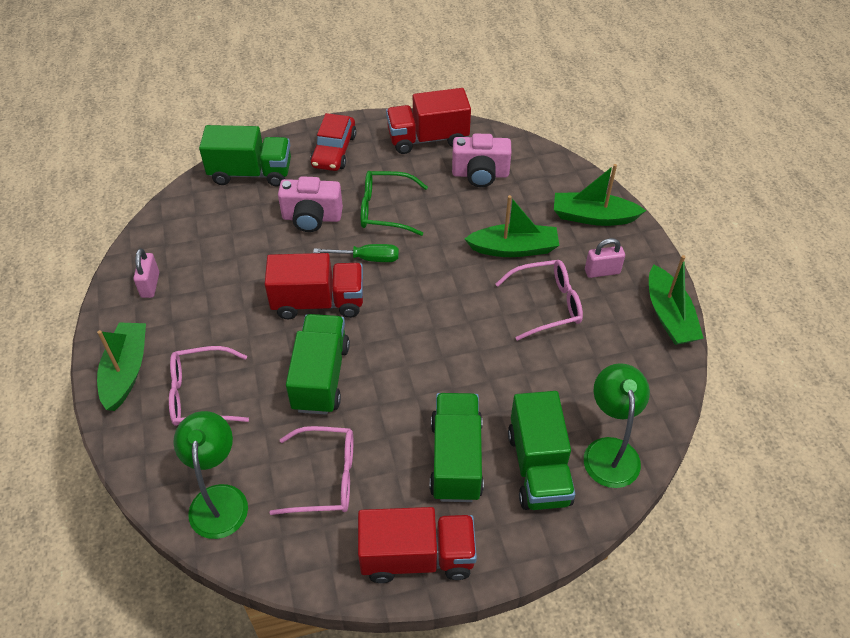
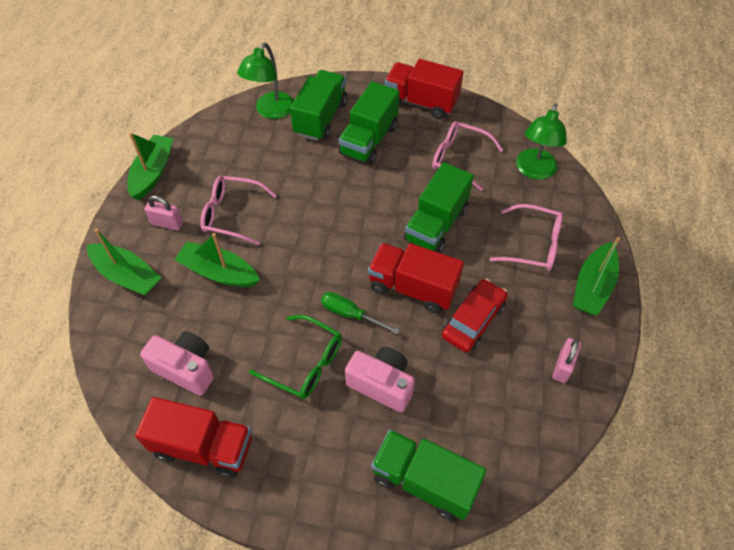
camera: 155 degrees left, 5 degrees up
red car [310,113,356,171] -> red car moved to [442,279,508,352]

